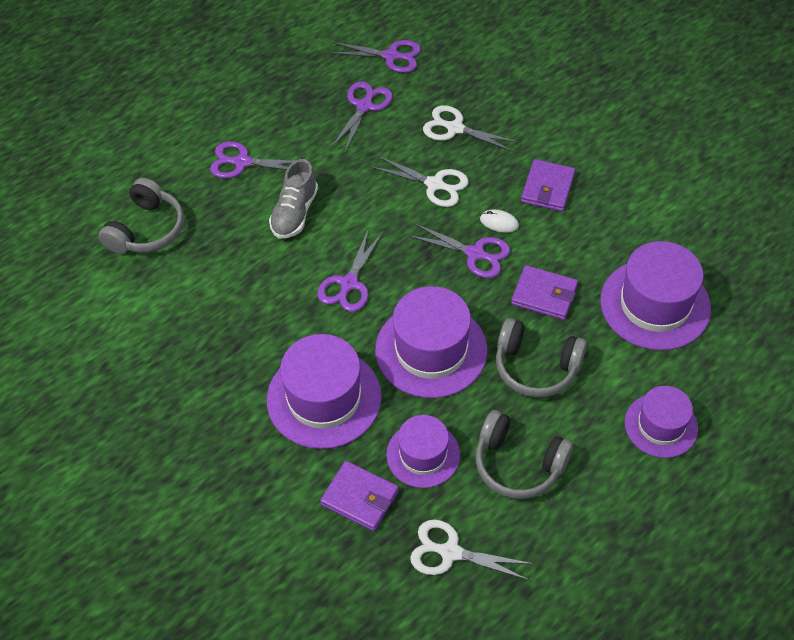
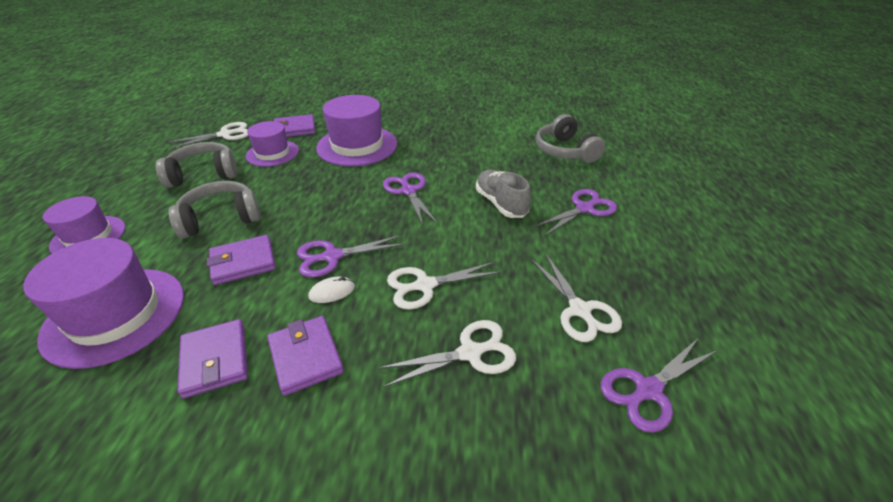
camera: 135 degrees right, 15 degrees down
purple scissors [331,81,393,152] -> white scissors [531,254,622,342]
purple hat [375,286,487,398] -> none
none -> purple wallet [177,319,248,399]

